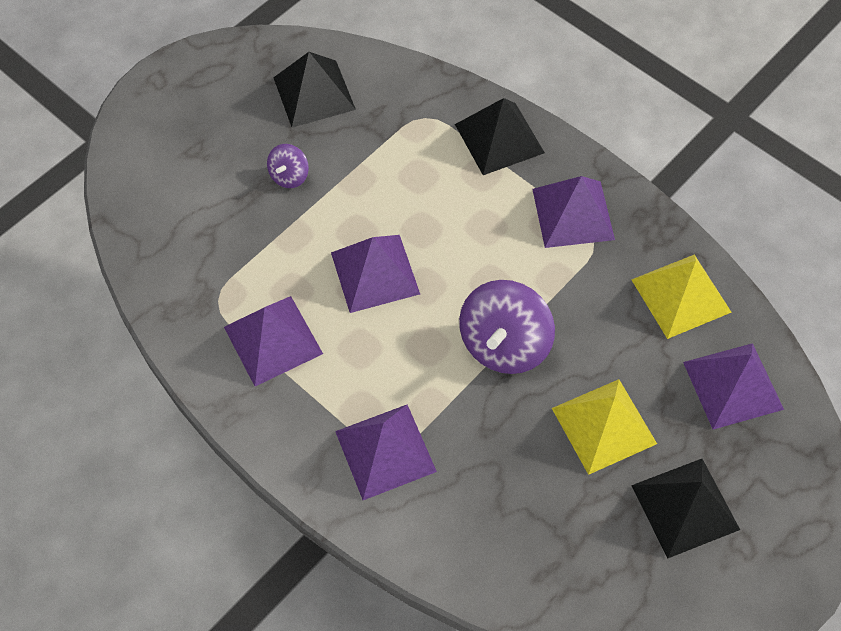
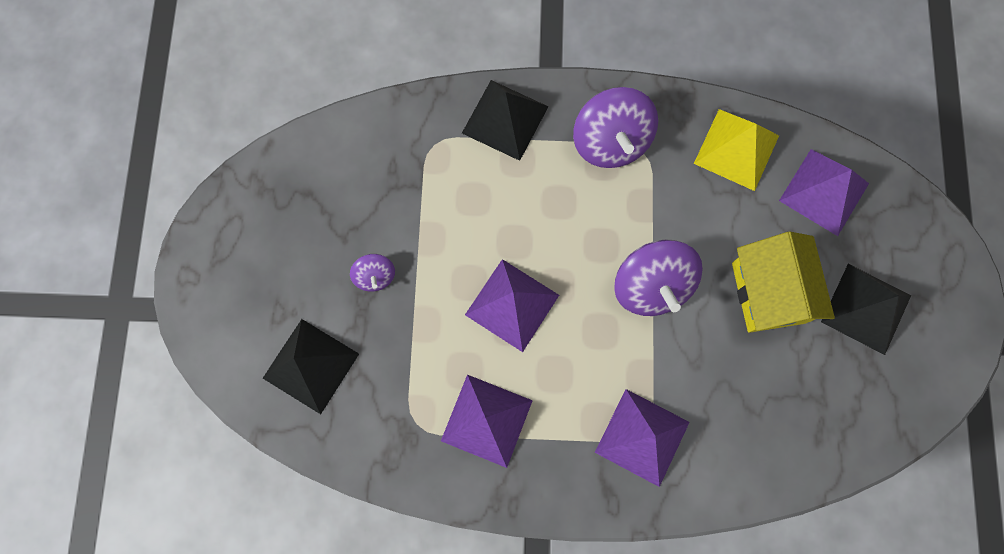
camera: 40 degrees left, 15 degrees up
black pyramid [273,52,356,127] -> black pyramid moved to [263,319,359,414]
purple pyramid [532,176,615,248] -> purple spinning top [573,87,658,168]
yellow pyramid [552,379,657,475] -> yellow house [732,231,835,333]

